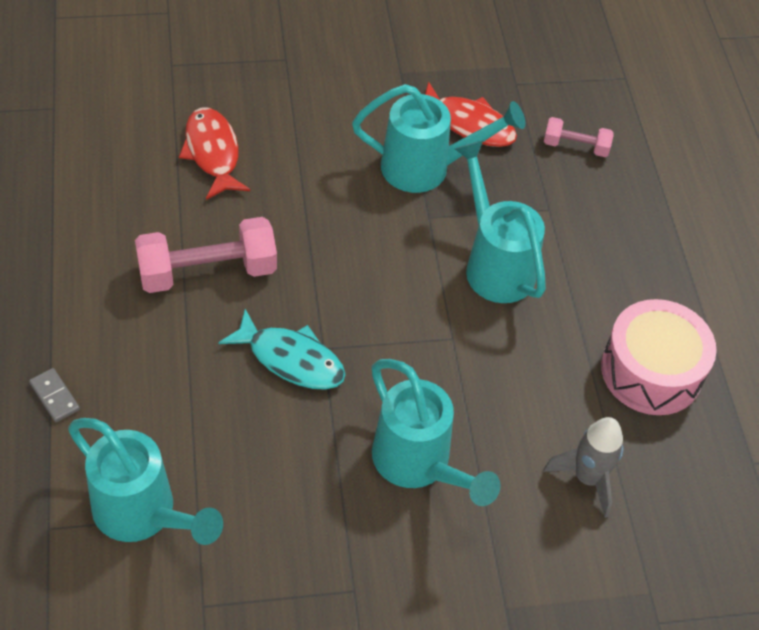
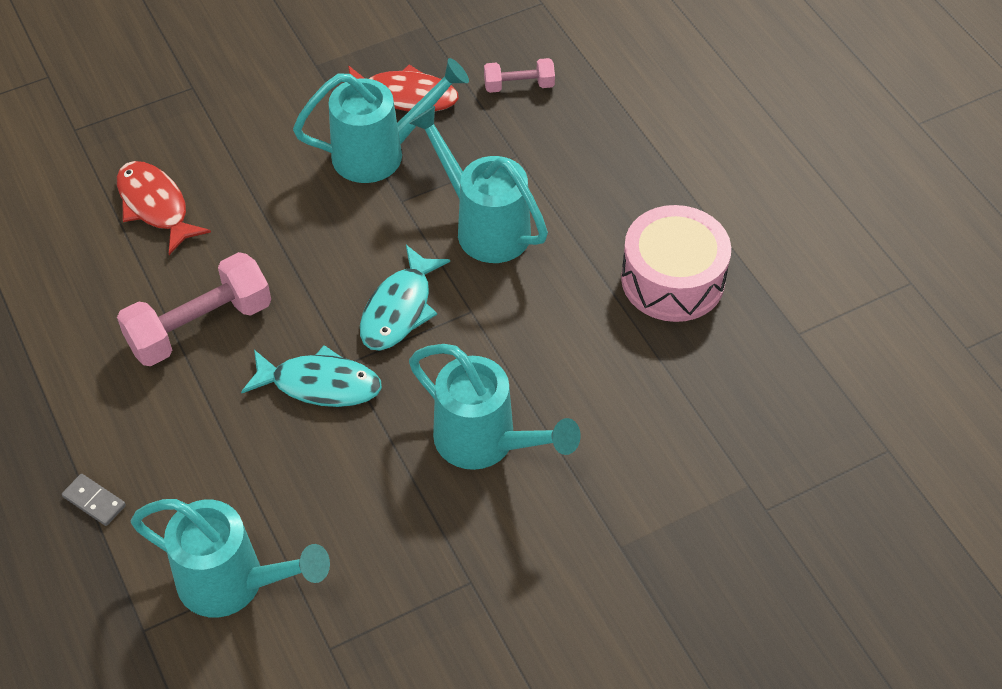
camera: 15 degrees left, 0 degrees up
grey rocket [543,417,624,518] -> none
none -> turquoise fish [360,245,450,350]

